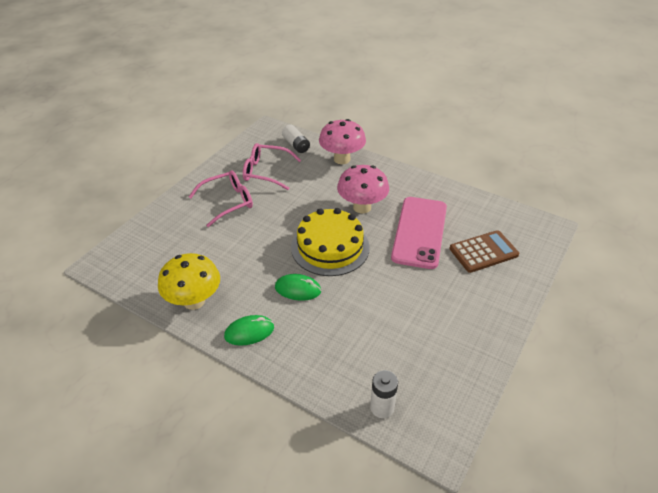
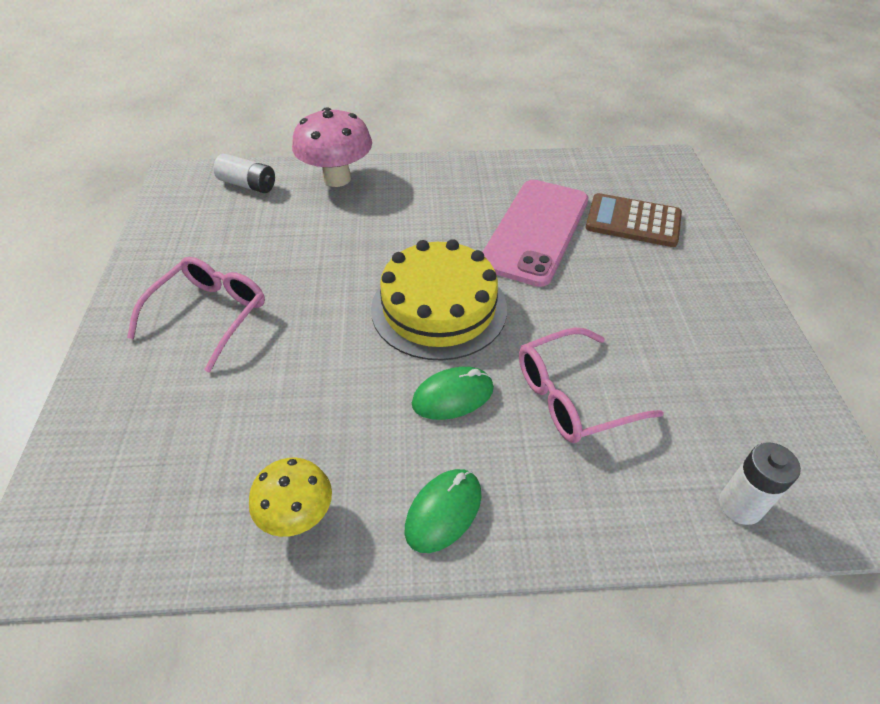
camera: 35 degrees left, 5 degrees up
yellow mushroom [158,253,220,310] -> yellow mushroom [249,458,332,537], size x0.63
pink glasses [243,143,301,190] -> pink glasses moved to [519,328,664,443]
pink mushroom [337,165,389,213] -> none
pink phone [391,197,447,269] -> pink phone turned 45 degrees clockwise [483,180,589,287]
brown calculator [450,230,519,273] -> brown calculator turned 105 degrees counterclockwise [586,193,682,247]

